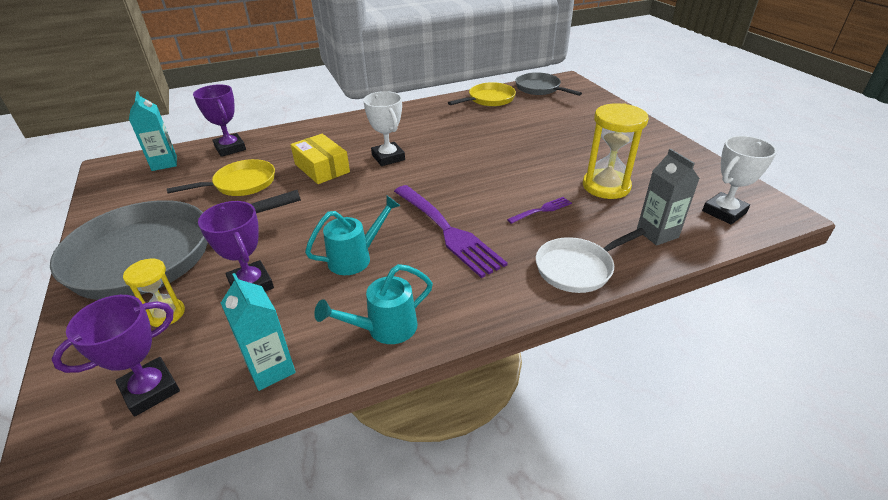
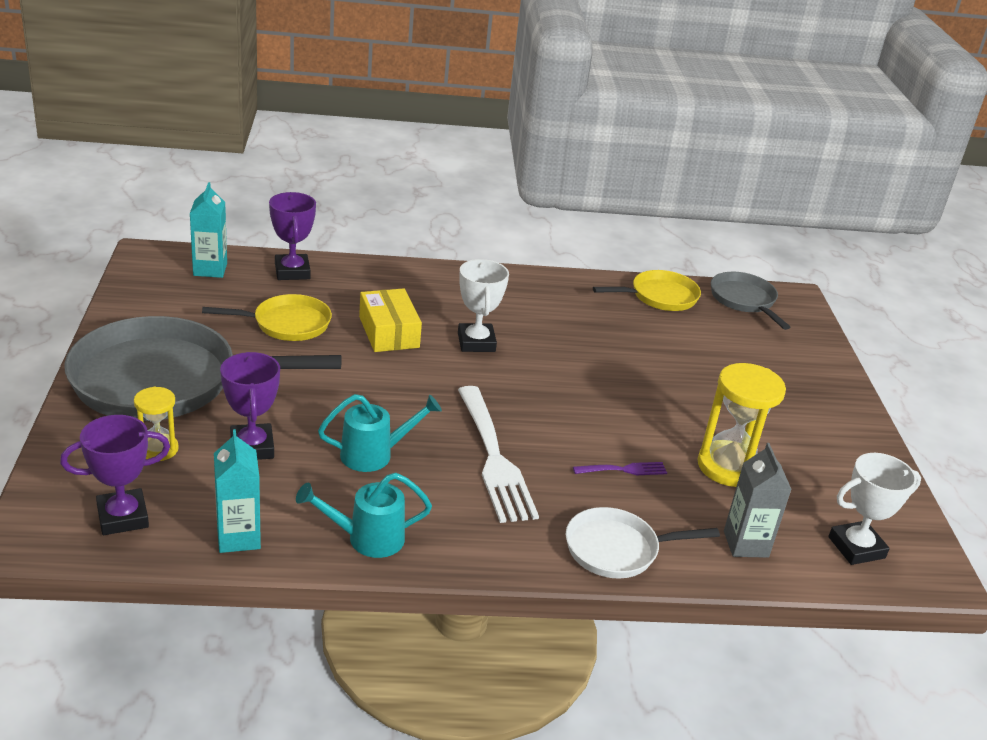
camera: 15 degrees right, 5 degrees down
purple fork [394,185,508,278] -> white fork [458,386,539,523]

